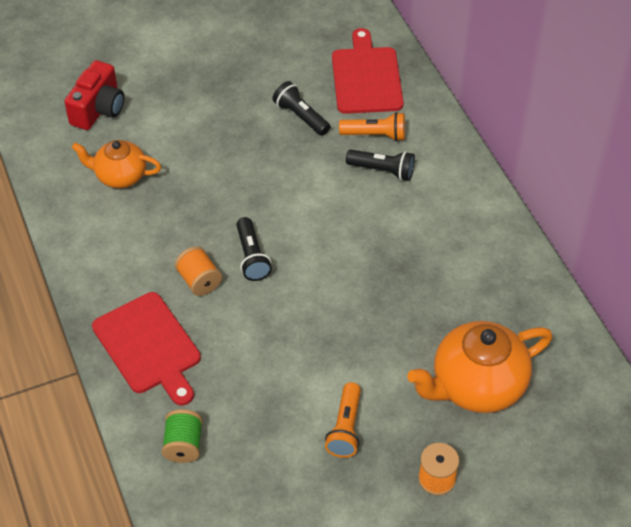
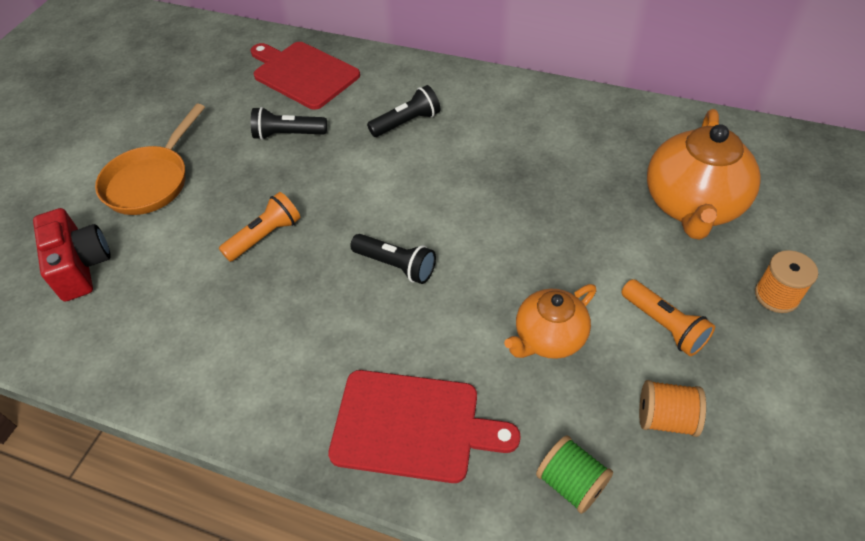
camera: 45 degrees left, 0 degrees up
orange teapot [72,140,162,188] -> orange teapot moved to [504,284,596,359]
orange spool [175,246,222,296] -> orange spool moved to [639,380,706,437]
orange flashlight [339,112,405,141] -> orange flashlight moved to [219,192,300,262]
none -> orange pan [95,104,205,215]

